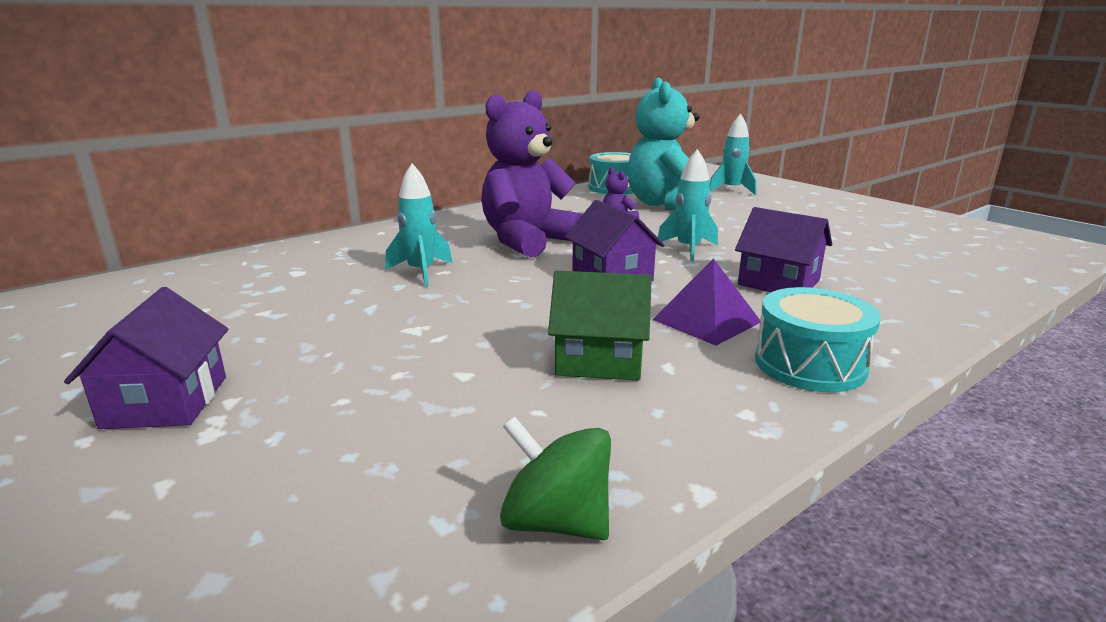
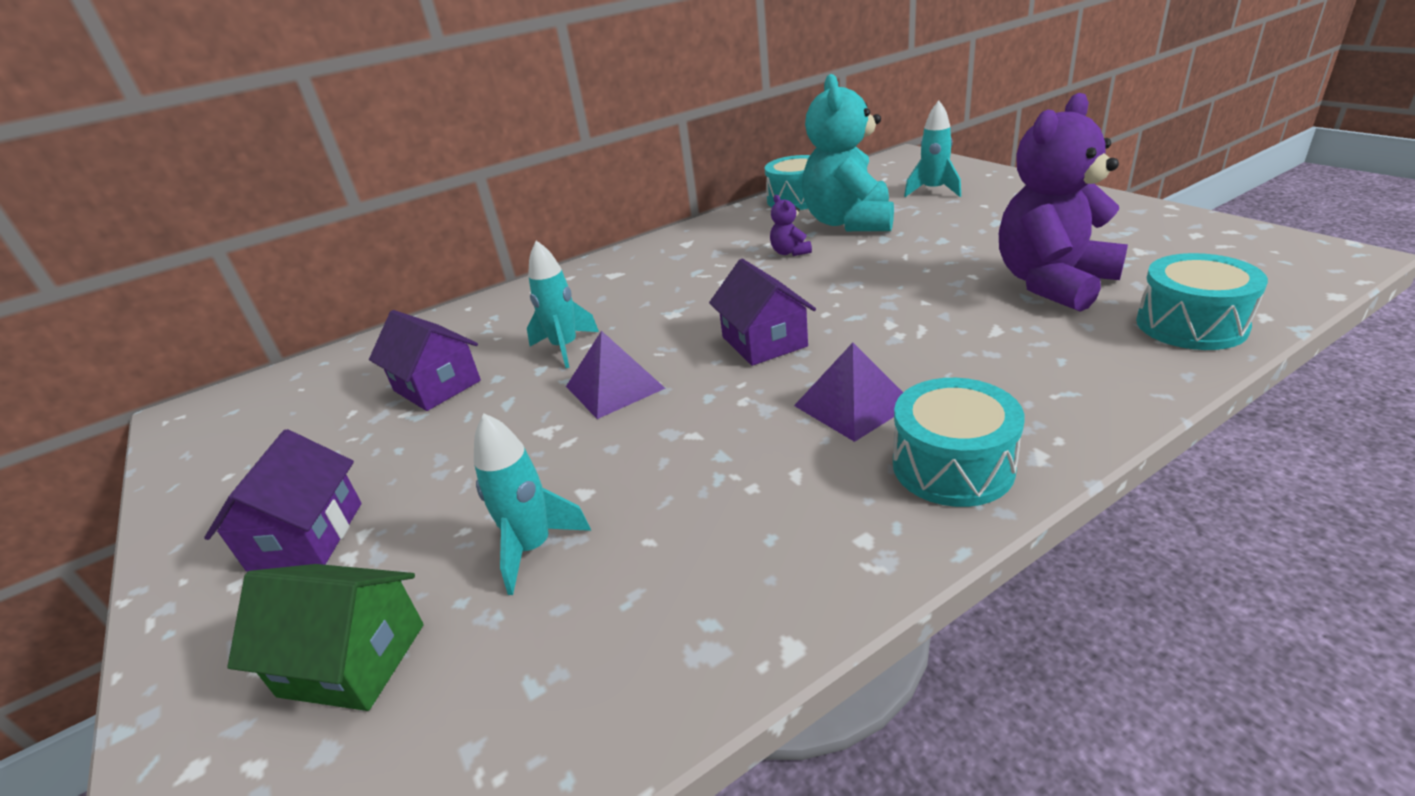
camera: 10 degrees right, 10 degrees up
purple teddy bear [481,90,582,258] -> purple teddy bear moved to [999,93,1128,312]
green spinning top [500,416,611,540] -> none
green house [548,271,652,381] -> green house moved to [227,564,424,711]
turquoise rocket [658,149,718,261] -> turquoise rocket moved to [474,413,591,595]
purple house [735,207,832,292] -> purple house moved to [369,310,481,411]
none -> purple pyramid [566,331,665,419]
none -> turquoise drum [1136,253,1268,350]

